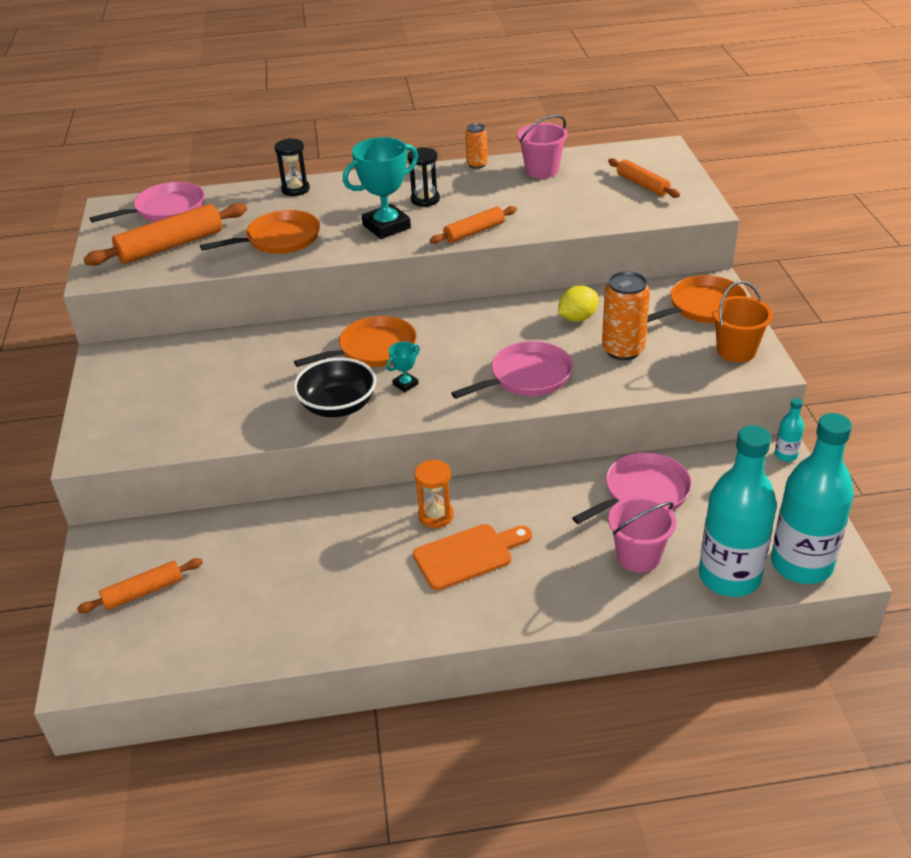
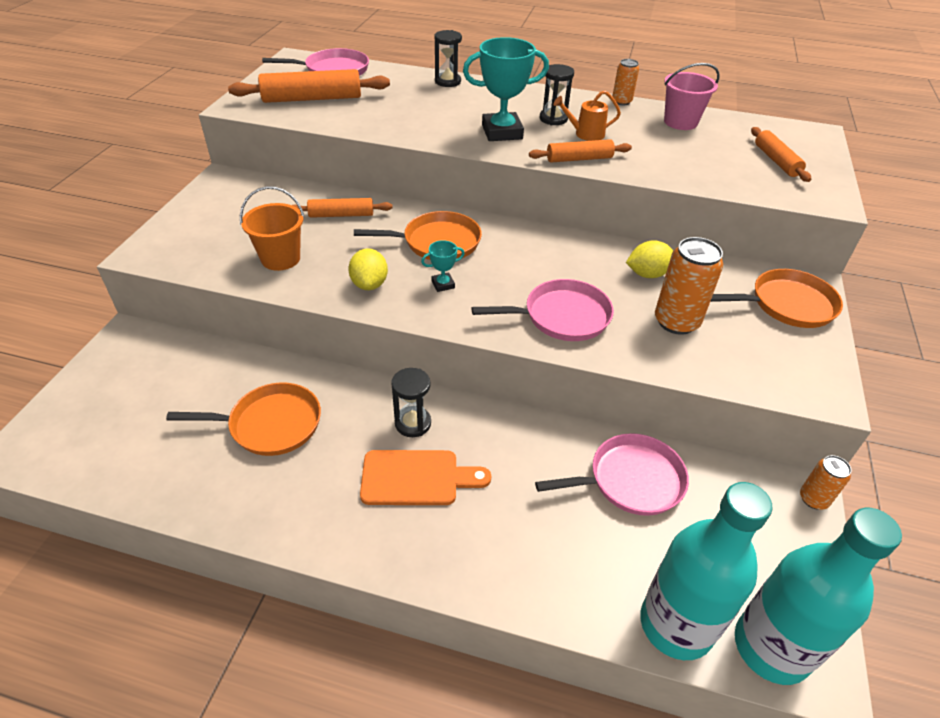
camera: 20 degrees right, 5 degrees up
orange rolling pin [77,558,203,613] -> orange rolling pin moved to [292,198,393,218]
orange pan [200,210,320,254] -> orange pan moved to [166,382,321,456]
black bowl [293,358,376,417] -> yellow lemon [348,248,388,290]
orange hourglass [415,459,454,528] -> black hourglass [391,368,431,437]
pink bucket [608,496,676,573] -> none
orange bucket [712,281,773,362] -> orange bucket moved to [240,186,304,271]
turquoise bottle [774,398,804,462] -> orange can [800,455,851,509]
none -> orange watering can [553,91,621,141]

